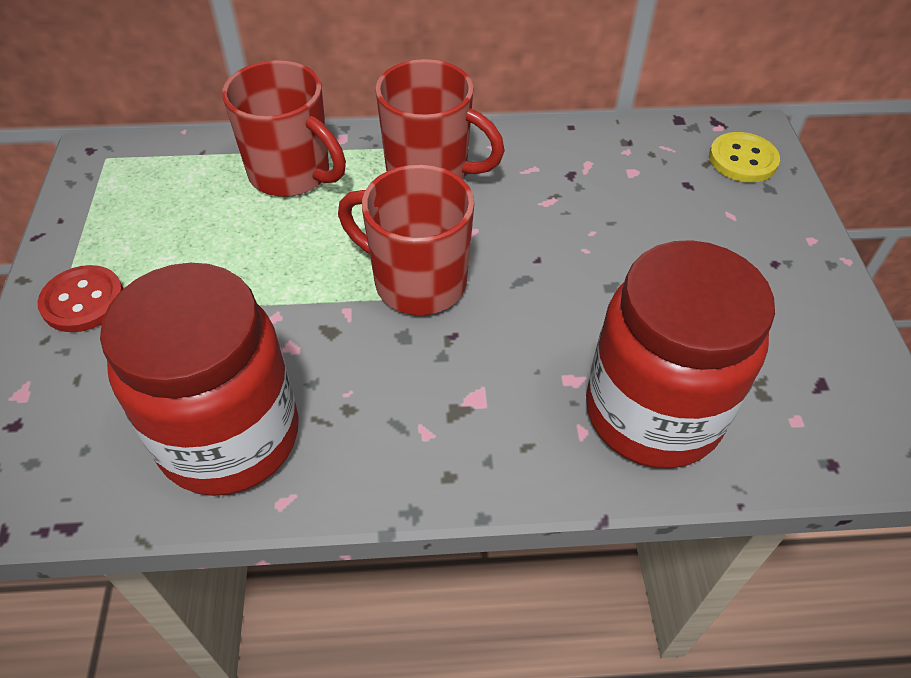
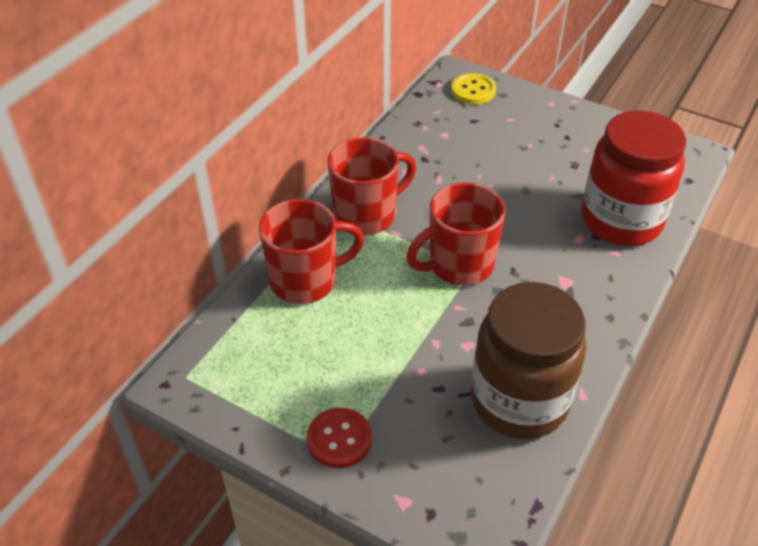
camera: 55 degrees left, 5 degrees down
red jar [100,263,299,496] -> brown jar [471,282,586,439]

